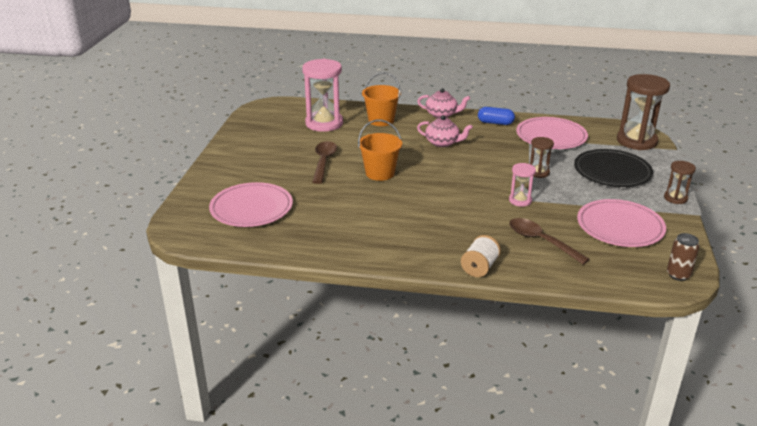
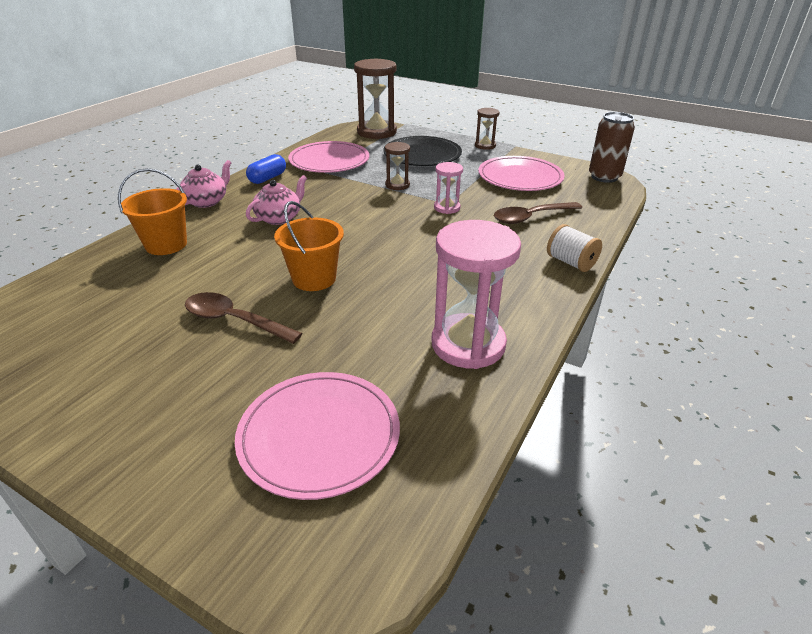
camera: 70 degrees left, 5 degrees up
pink hourglass [302,59,343,132] -> pink hourglass moved to [432,220,521,369]
brown can [667,233,699,281] -> brown can [589,112,635,183], size x1.53

